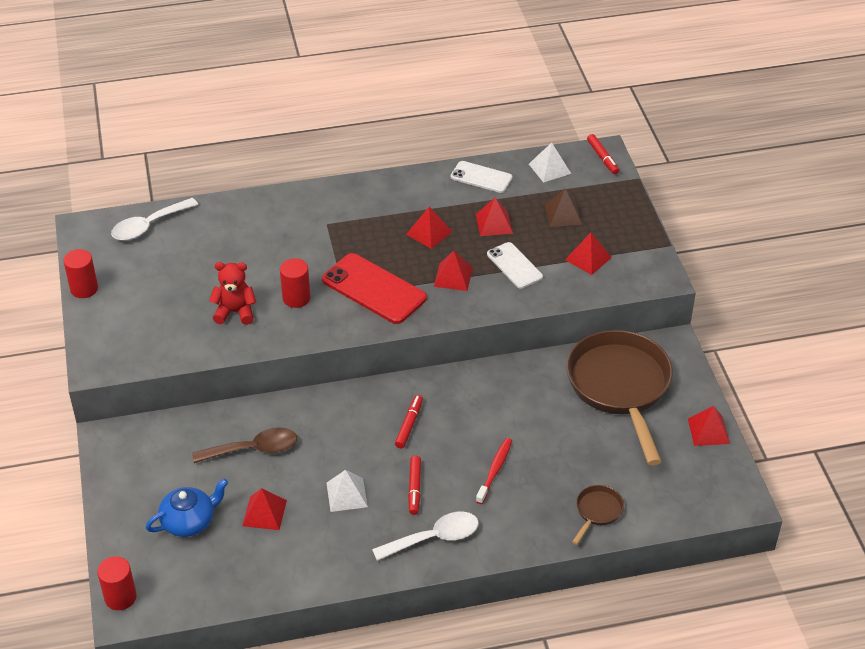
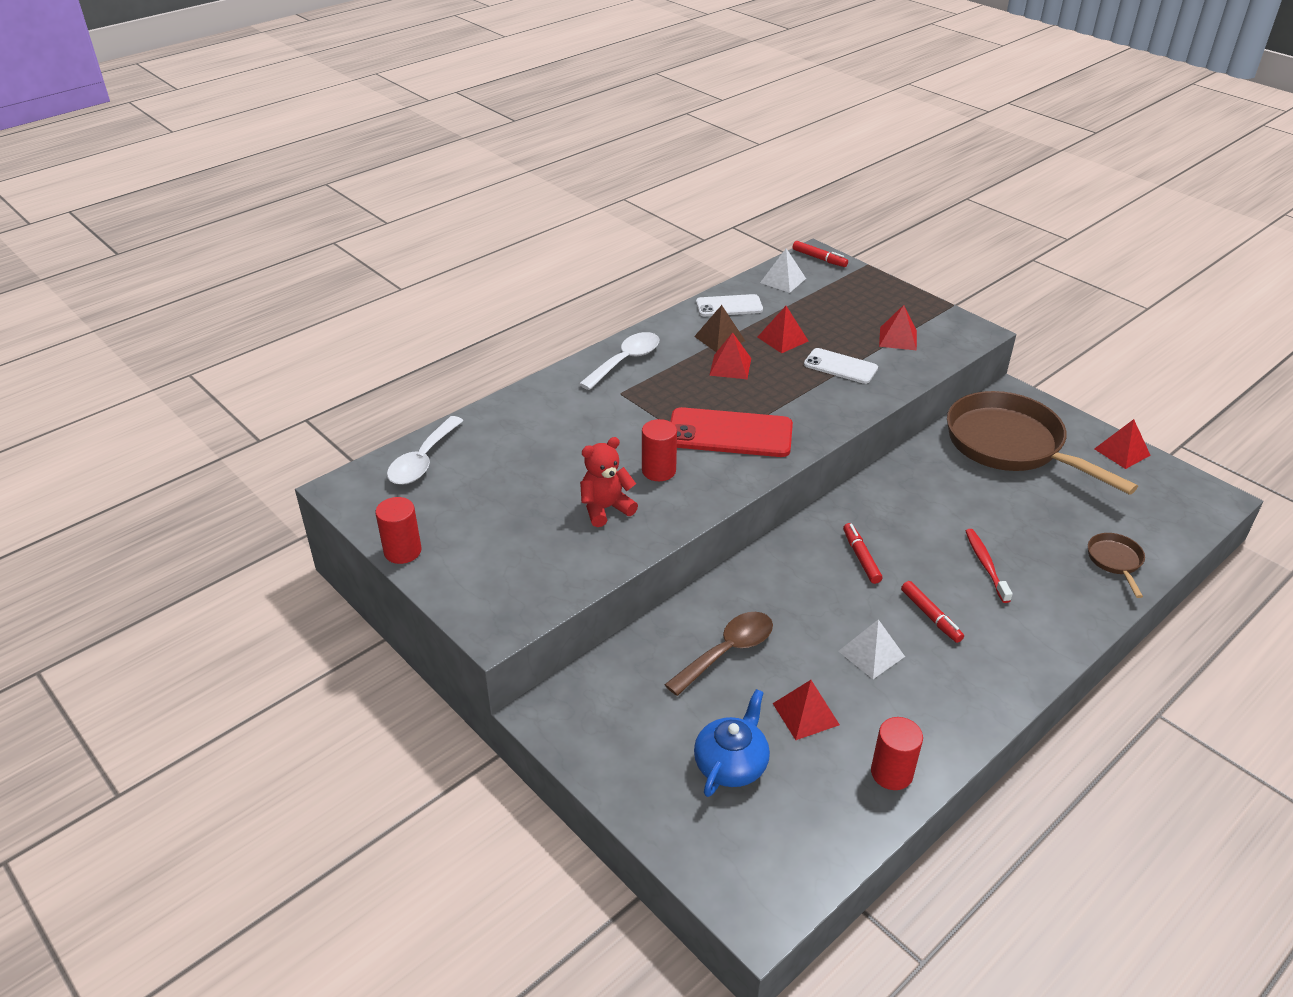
camera: 30 degrees left, 5 degrees down
red cylinder [97,556,137,610] -> red cylinder moved to [871,717,923,790]
white spoon [372,512,479,561] -> white spoon moved to [579,332,659,390]
red pyramid [434,251,473,291] -> none
brown pyramid [545,188,582,227] -> brown pyramid moved to [694,305,745,352]

